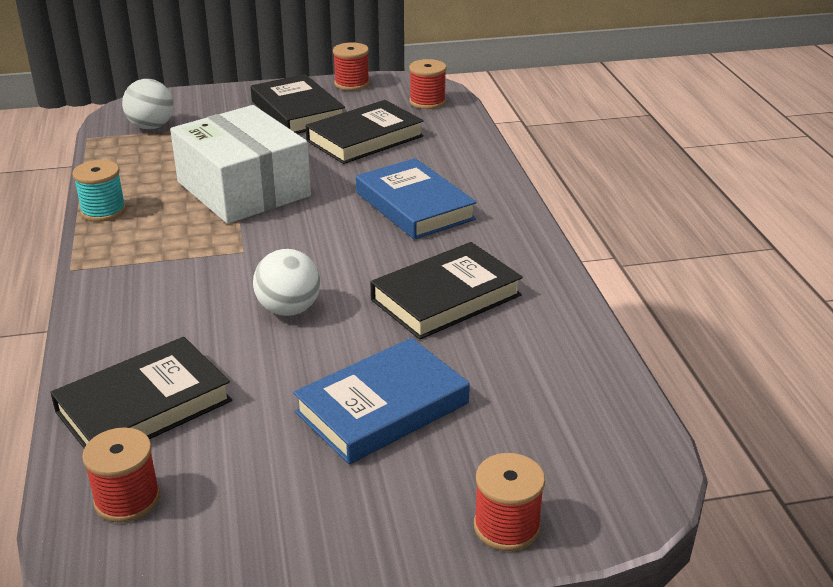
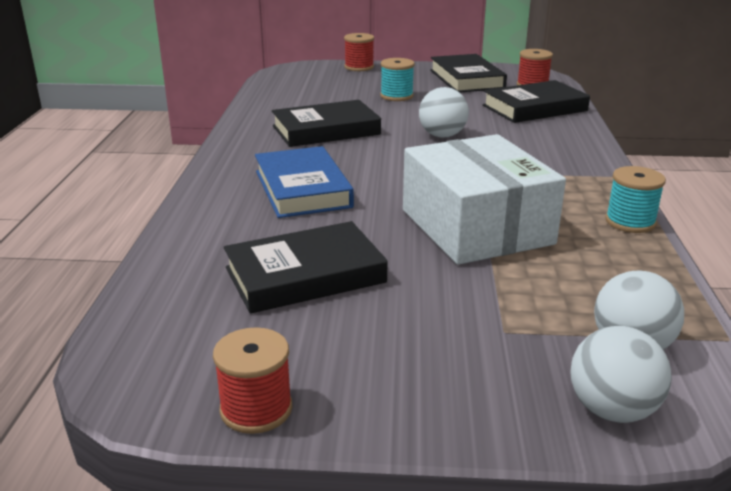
camera: 165 degrees left, 5 degrees down
black book [251,74,345,134] -> black book moved to [430,54,507,93]
blue book [293,338,470,464] -> turquoise spool [380,58,415,101]
red spool [409,59,447,109] -> none
none -> white ball [570,326,672,423]

